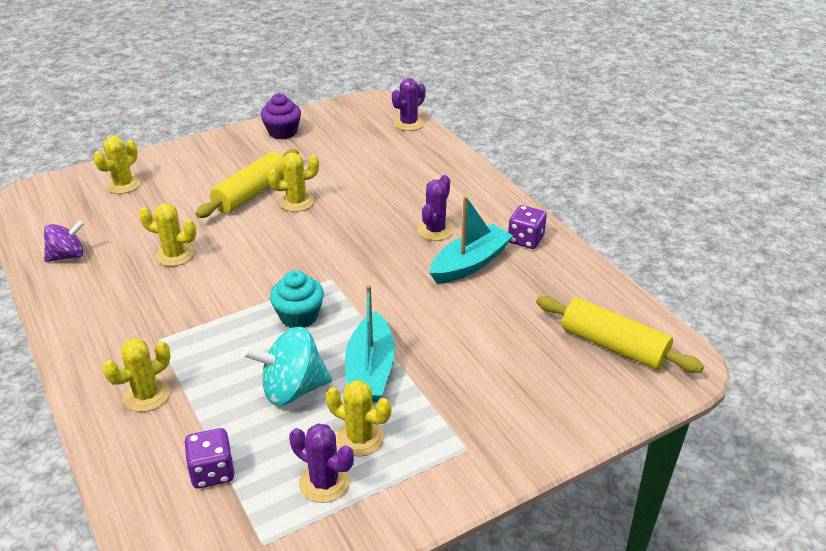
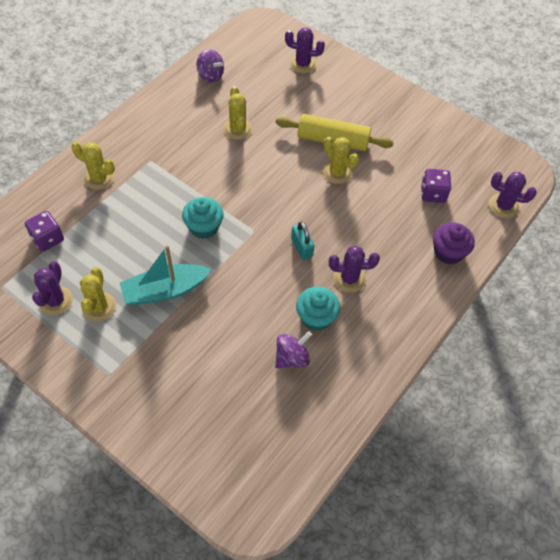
camera: 65 degrees right, 20 degrees up
yellow cactus [93,136,141,194] -> purple cactus [285,27,325,73]
turquoise spinning top [243,327,332,406] -> none
purple cupcake [261,93,301,139] -> purple cupcake moved to [433,222,475,264]
turquoise boat [430,196,513,284] -> turquoise cupcake [296,287,340,331]
purple dice [508,205,547,249] -> purple dice moved to [421,169,451,203]
yellow rolling pin [536,296,704,373] -> none
none -> purple spinning top [275,331,312,369]
none -> turquoise padlock [291,221,314,260]

